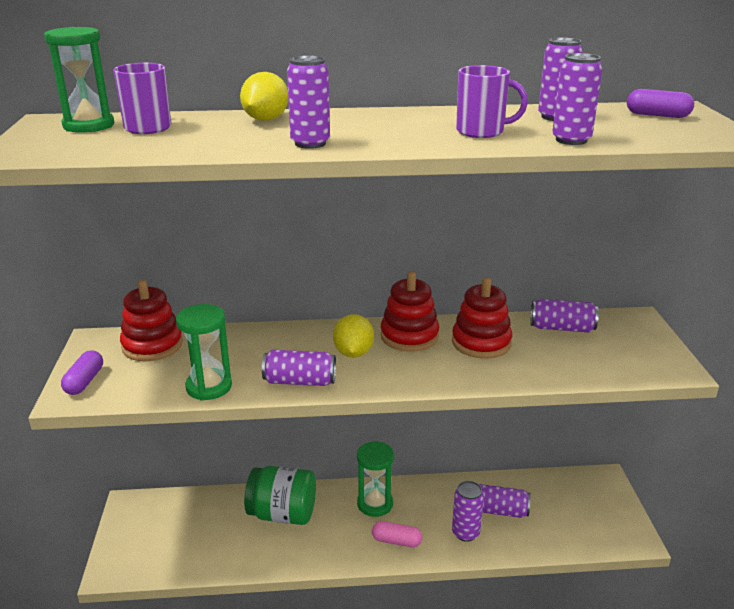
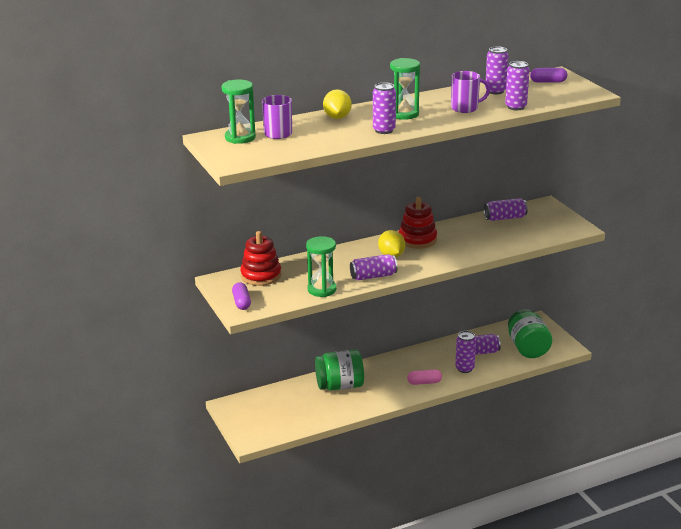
camera: 20 degrees left, 0 degrees up
green hourglass [357,441,394,517] -> green hourglass moved to [390,58,420,120]
red stacking toy [452,277,512,359] -> none
none -> green jar [508,309,552,358]

